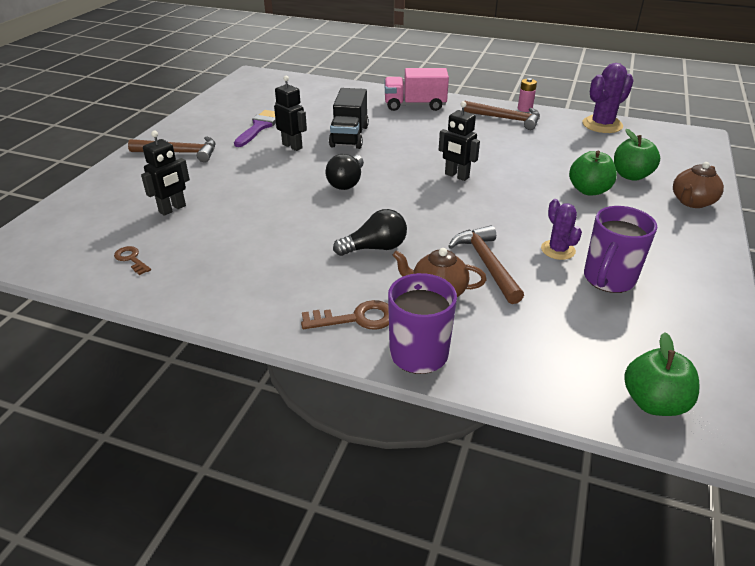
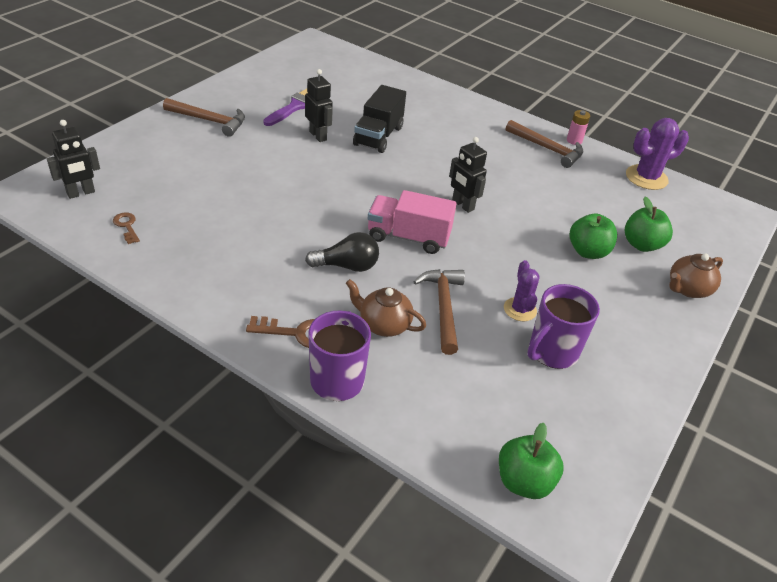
camera: 10 degrees right, 5 degrees up
black robot [141,131,190,216] -> black robot moved to [47,120,100,199]
black light bulb [325,154,364,190] -> none
pink truck [384,68,449,111] -> pink truck moved to [368,190,457,254]

